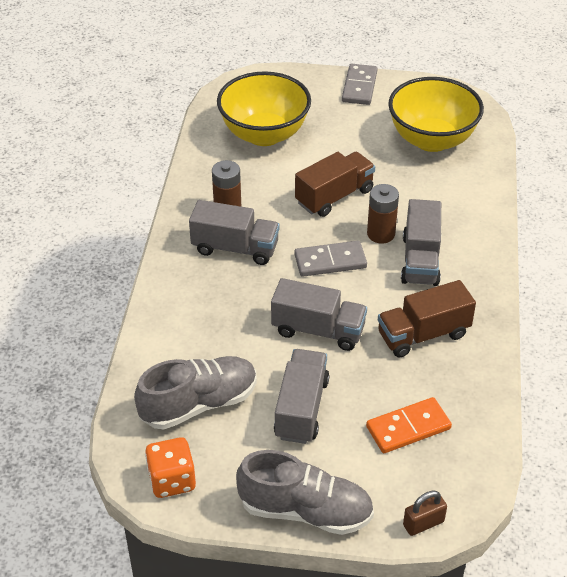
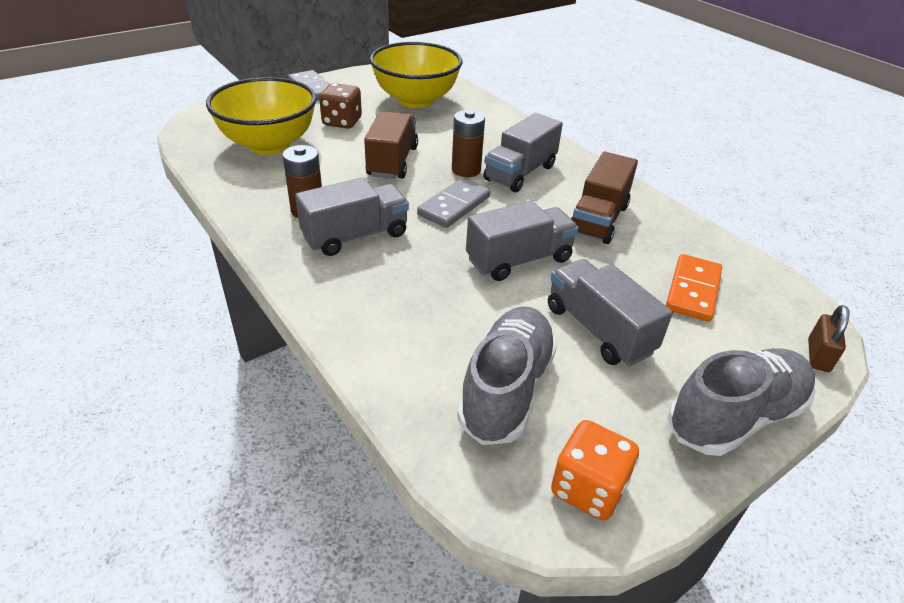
camera: 45 degrees left, 5 degrees down
grey truck [401,199,441,286] -> grey truck turned 75 degrees clockwise [483,113,563,192]
none -> brown dice [319,83,362,129]

